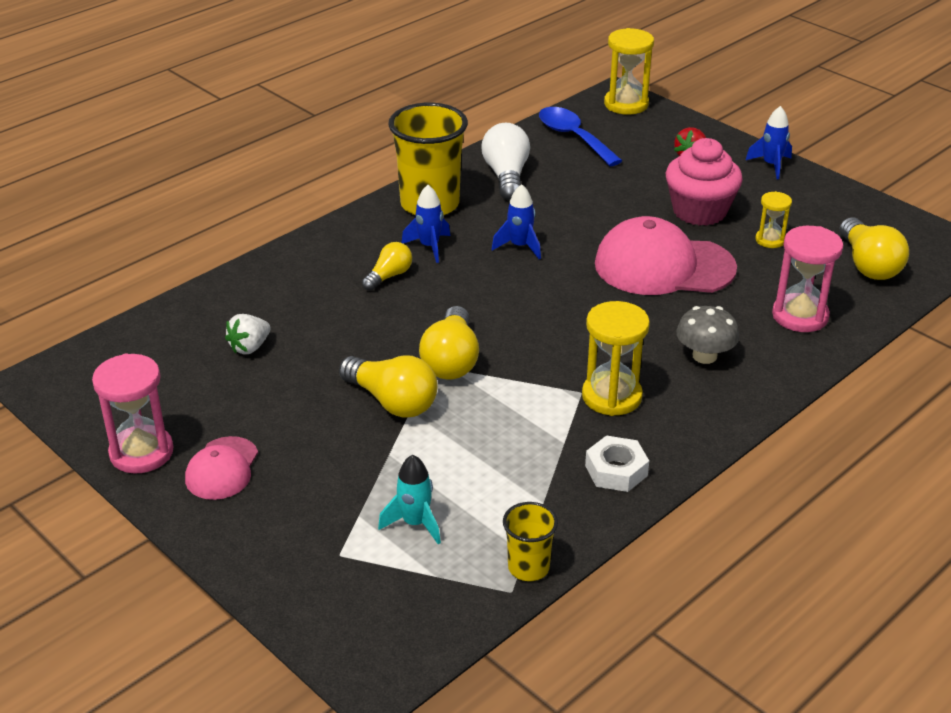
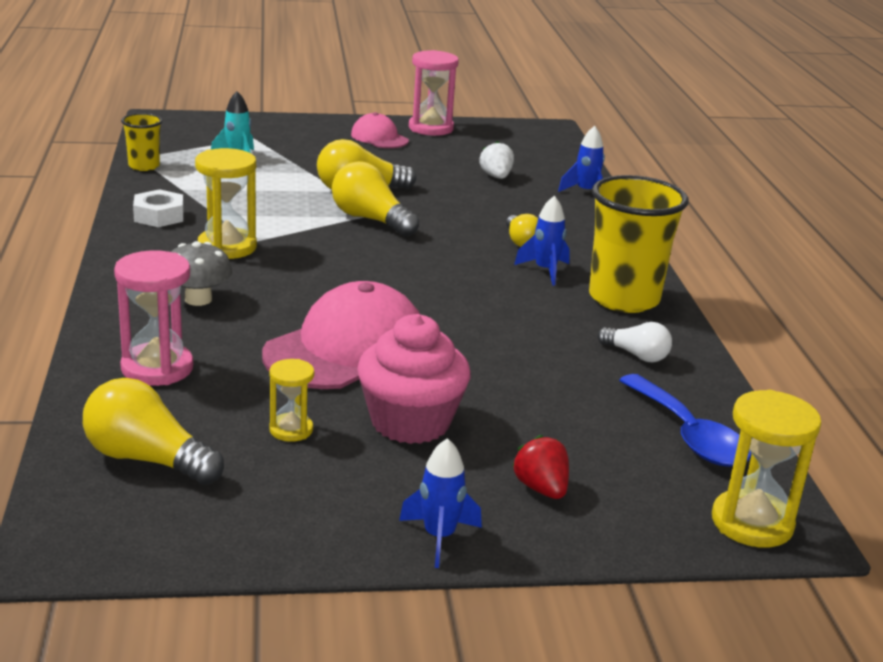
camera: 125 degrees right, 10 degrees down
white light bulb [482,123,530,200] -> white light bulb [597,322,672,362], size x0.61
blue rocket [492,184,541,259] -> blue rocket moved to [558,126,605,192]
blue spoon [539,107,622,166] -> blue spoon turned 60 degrees clockwise [619,374,751,467]

